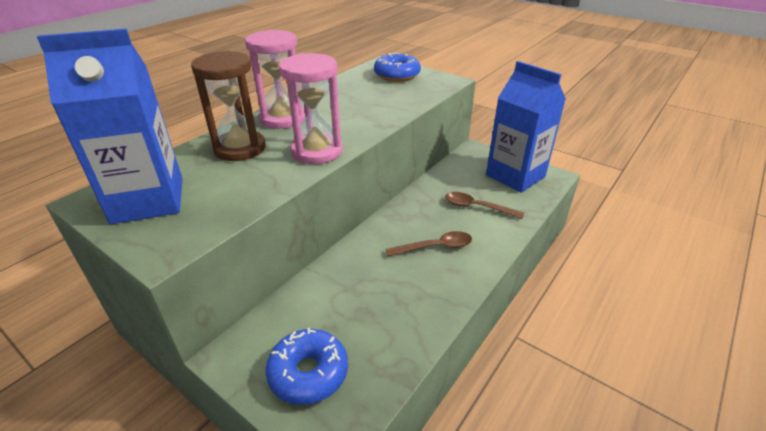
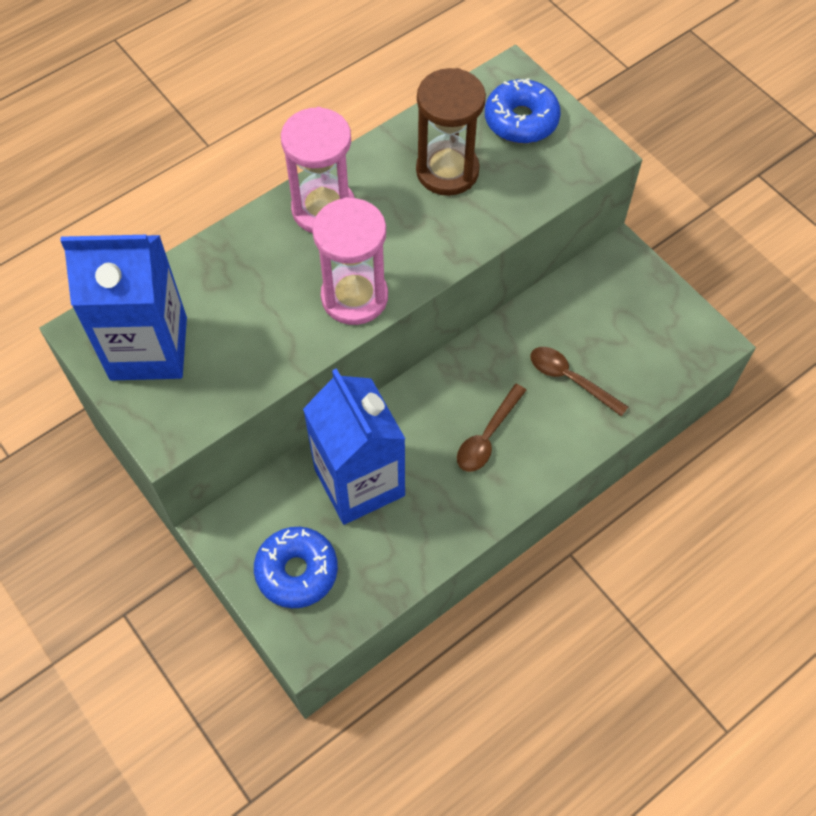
camera: 15 degrees right, 25 degrees up
brown hourglass [191,51,266,161] -> brown hourglass moved to [416,68,486,196]
brown spoon [386,231,472,256] -> brown spoon turned 120 degrees clockwise [457,384,526,472]
blue carton [486,61,566,193] -> blue carton moved to [303,368,405,525]

